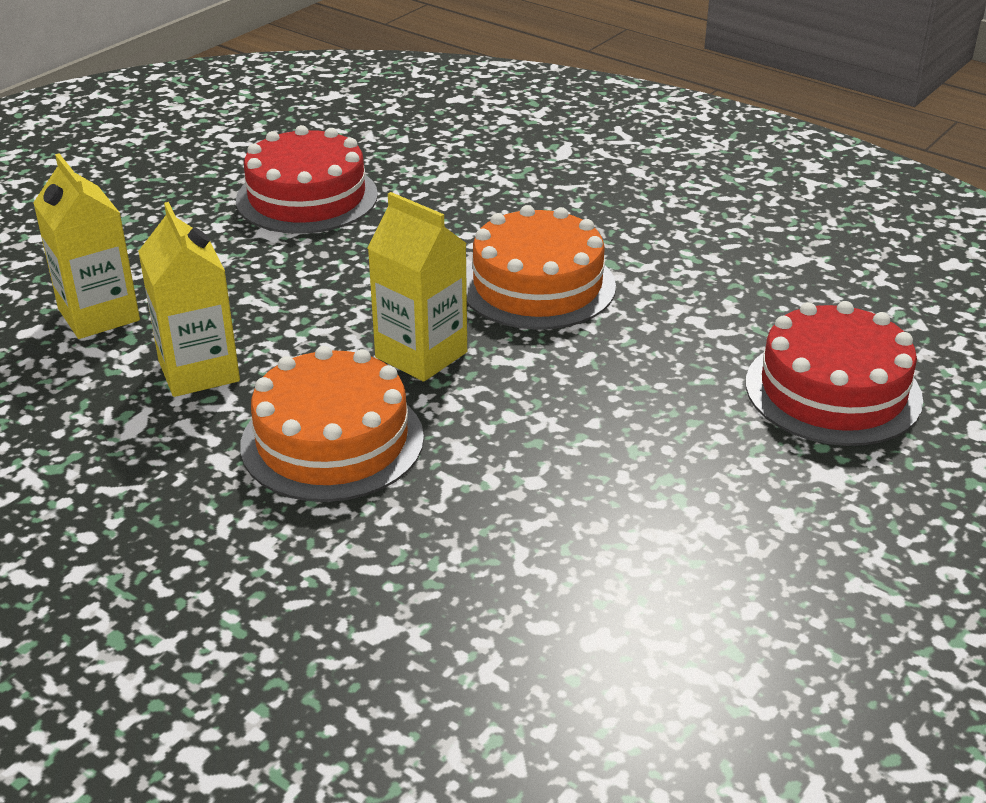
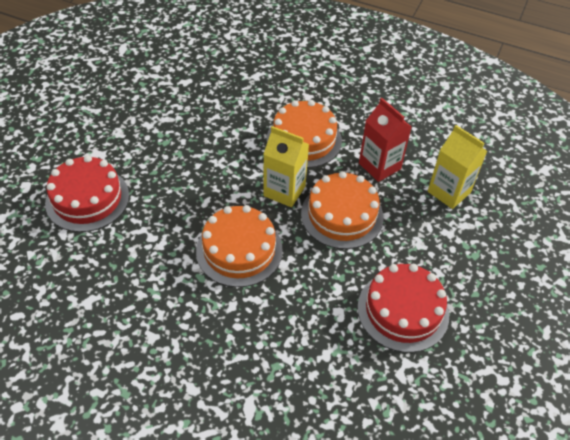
camera: 165 degrees right, 15 degrees up
yellow carton [138,202,240,397] -> red carton [359,98,412,182]
none -> orange cake [301,171,384,249]

